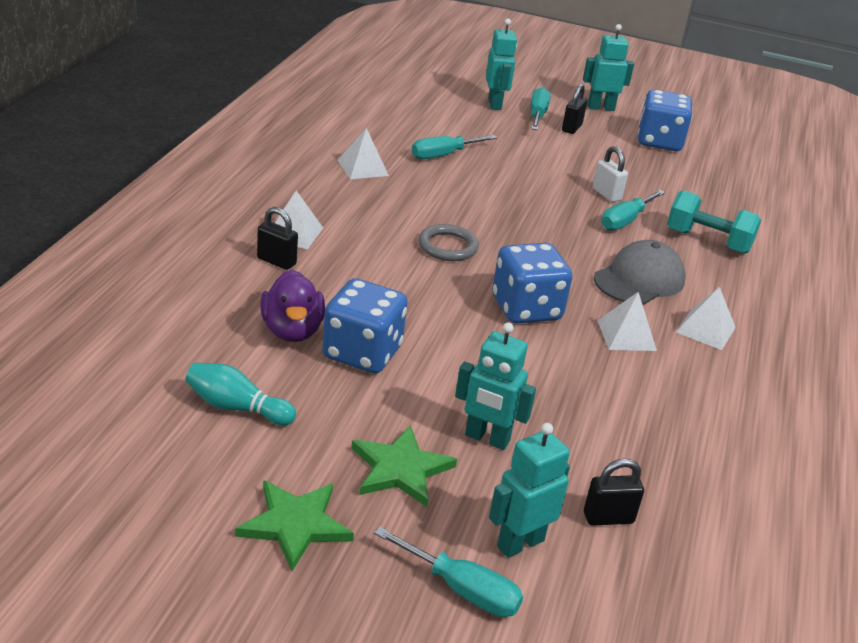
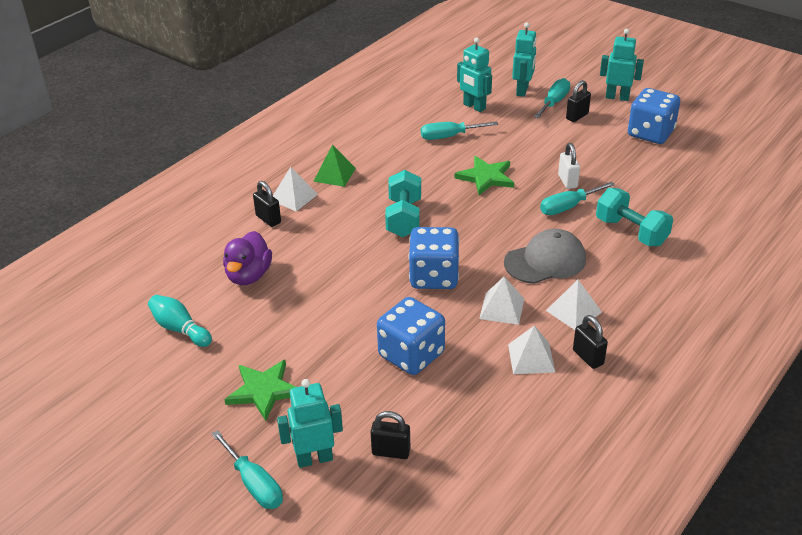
camera: 25 degrees right, 5 degrees up
green star [235,480,354,571] -> green star moved to [455,156,514,195]
blue dice [322,278,408,373] -> blue dice moved to [377,297,445,375]
white pyramid [338,128,389,179] -> white pyramid moved to [508,325,555,374]
grey ring [418,224,479,261] -> turquoise dumbbell [385,170,421,237]
turquoise robot [455,322,536,450] -> turquoise robot moved to [457,38,492,112]
none -> green pyramid [313,145,356,187]
none -> black padlock [573,315,608,369]

